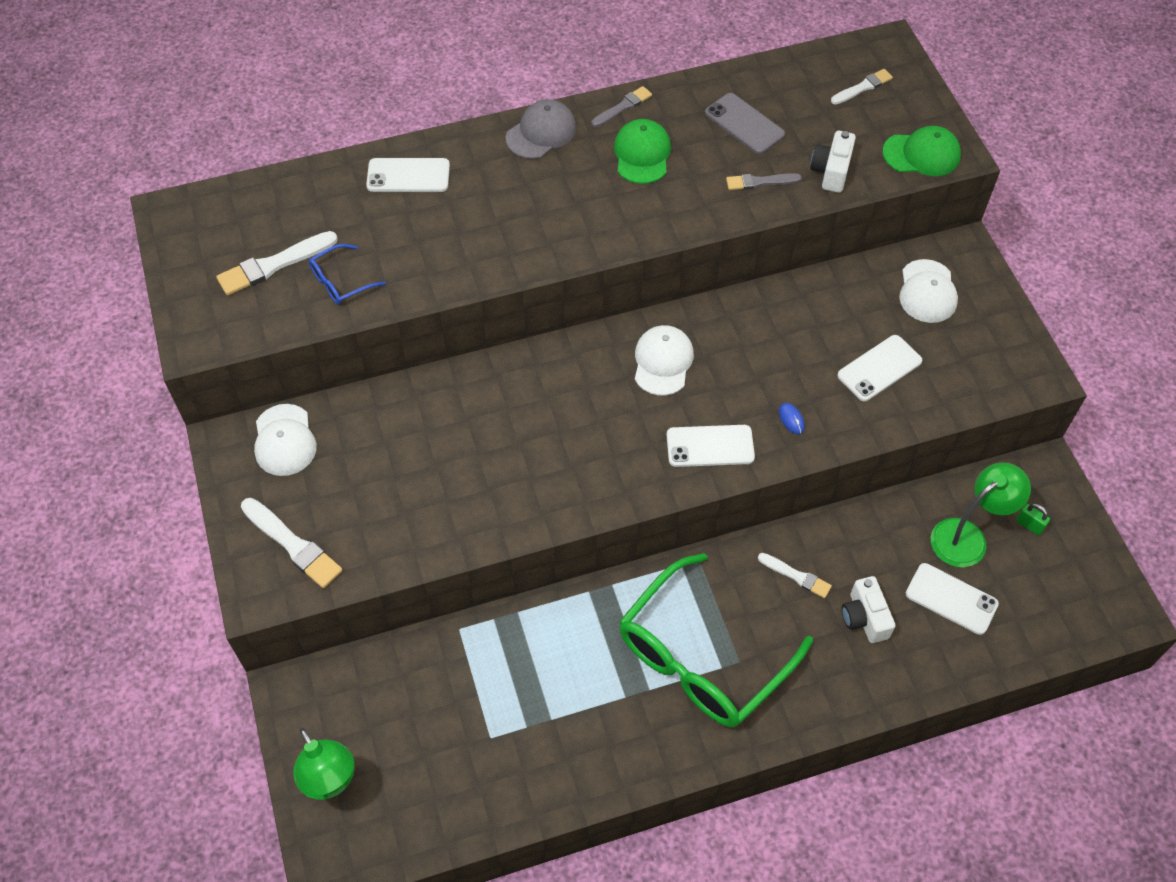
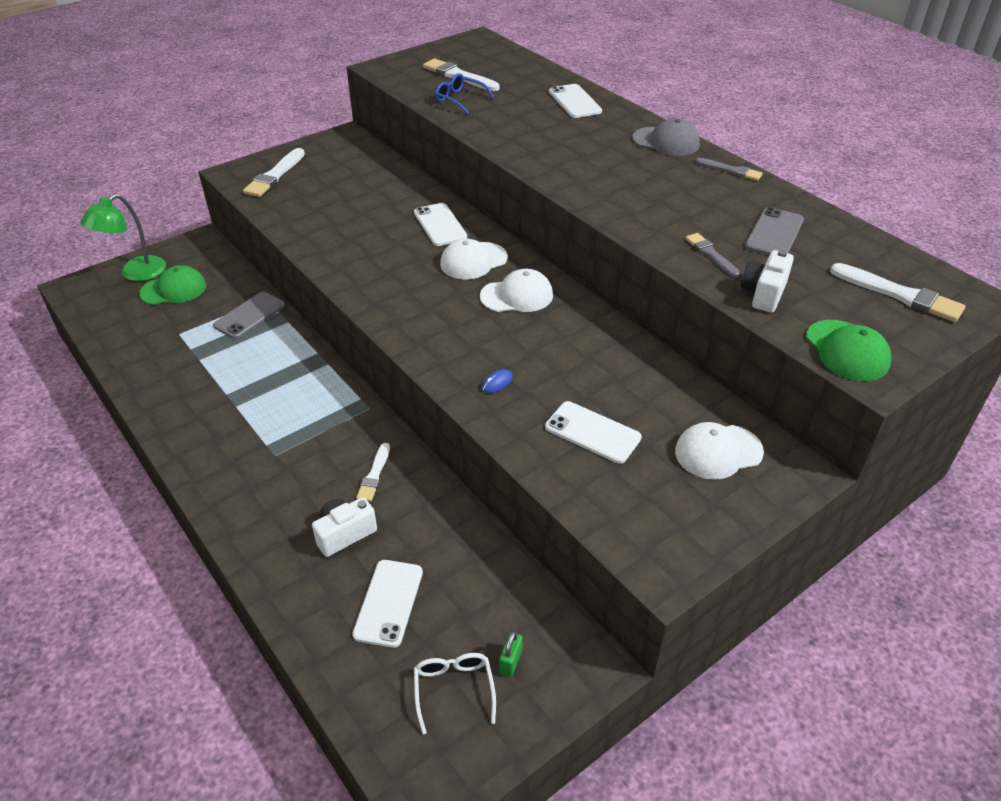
camera: 70 degrees right, 15 degrees down
white cap [254,404,317,476] -> white cap moved to [440,238,508,280]
green cap [614,119,671,184] -> green cap moved to [139,265,206,305]
green glasses [619,553,813,727] -> none
white phone [667,425,755,467] -> white phone moved to [414,203,467,246]
white camera [810,131,856,193] -> white camera turned 60 degrees counterclockwise [741,250,794,313]
white brush [831,69,893,105] -> white brush [830,263,965,322], size x1.60
green lamp [931,462,1031,567] -> none
none -> grey phone [213,292,285,339]
none -> white glasses [414,653,496,734]

